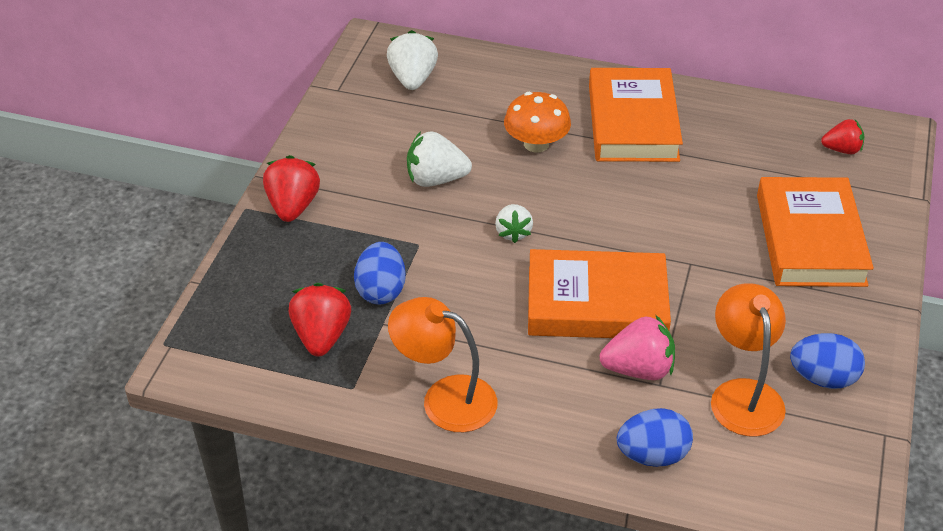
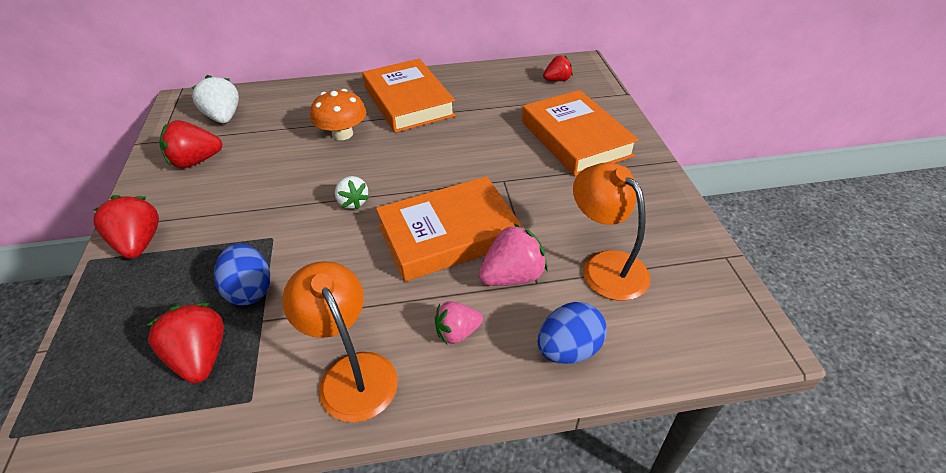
camera: 25 degrees left, 0 degrees up
orange lamp [388,297,497,432] -> orange lamp turned 60 degrees clockwise [282,261,398,422]
white strawberry [407,131,472,187] -> none
blue egg [790,333,865,389] -> none
none -> red strawberry [159,120,222,168]
none -> pink strawberry [435,301,483,344]

